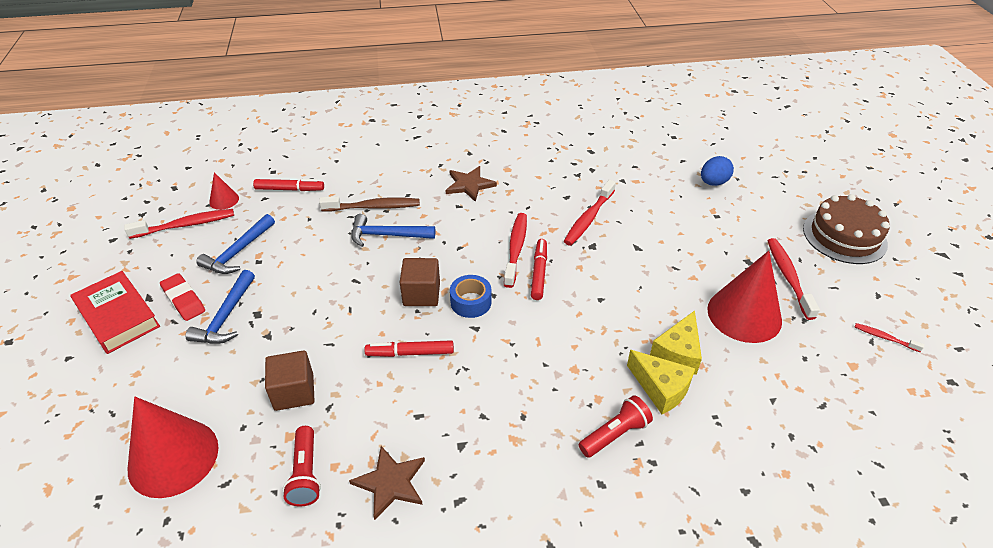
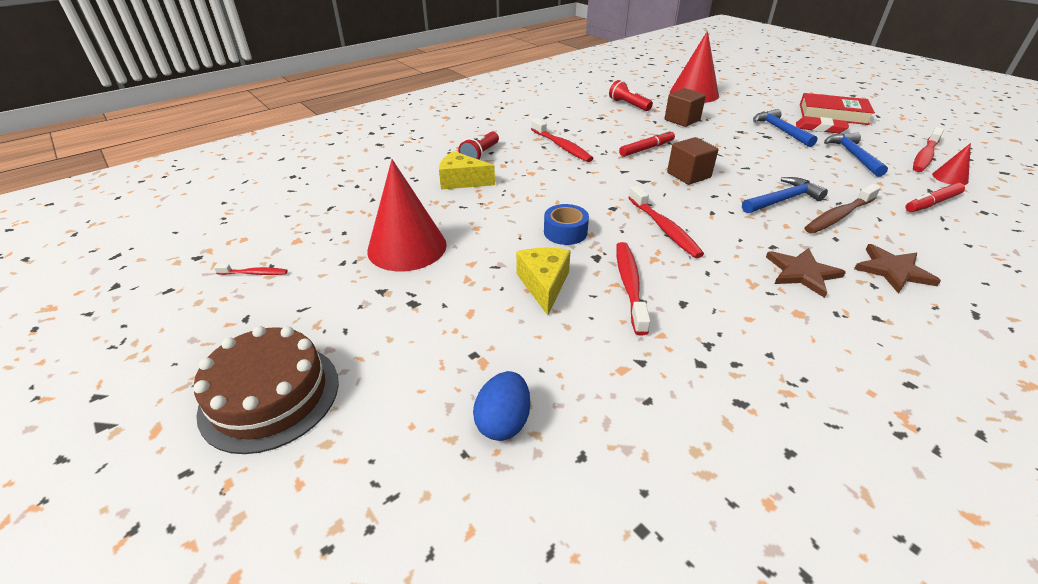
camera: 150 degrees right, 5 degrees down
brown star [349,446,425,520] -> brown star moved to [854,244,941,294]
blue tape [450,275,492,318] -> blue tape moved to [544,204,589,245]
red marker [531,239,547,300] -> none
yellow cheese [650,311,702,375] -> yellow cheese moved to [516,248,571,315]
red toothbrush [767,238,820,320] -> red toothbrush moved to [531,118,594,162]

